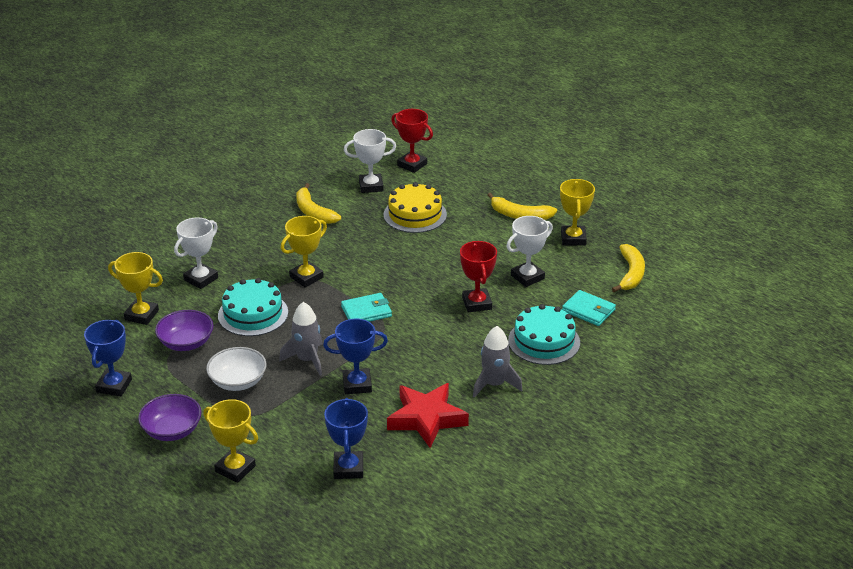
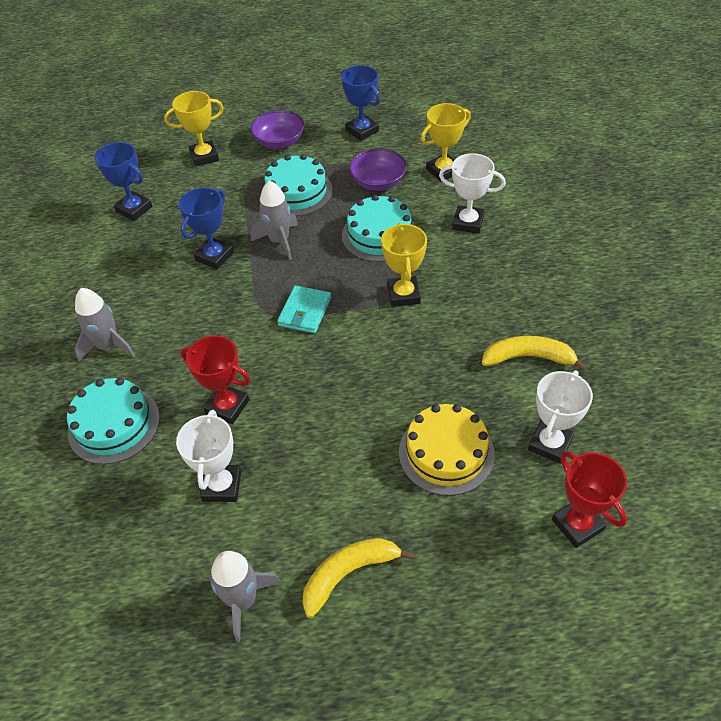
camera: 130 degrees right, 15 degrees up
white trophy [174,217,218,289] -> white trophy turned 60 degrees counterclockwise [439,153,506,234]
white bowl [206,347,267,391] -> turquoise cake [262,154,333,216]
red star [387,383,469,448] -> none
red trophy [391,109,433,173] -> red trophy turned 75 degrees clockwise [552,451,627,548]
yellow trophy [560,179,595,246] -> grey rocket [208,551,281,642]
turquoise wallet [562,290,616,326] -> none
yellow banana [612,244,645,292] -> none

